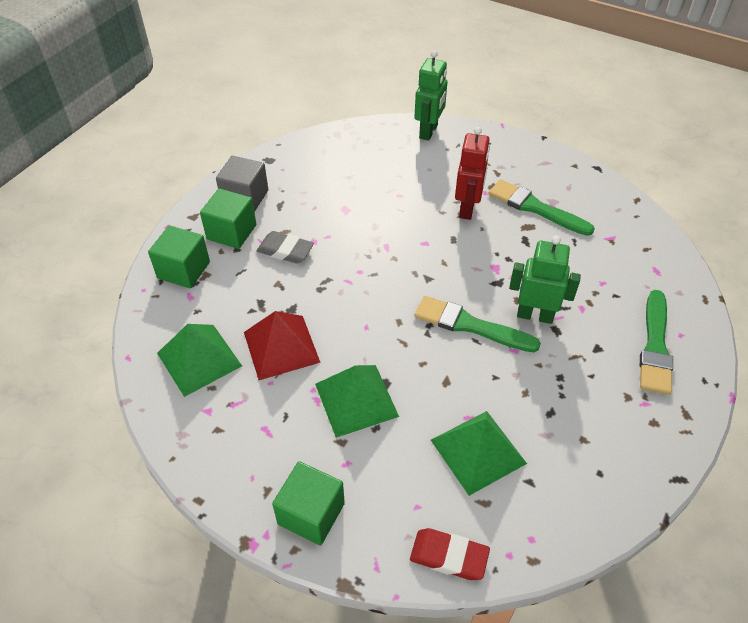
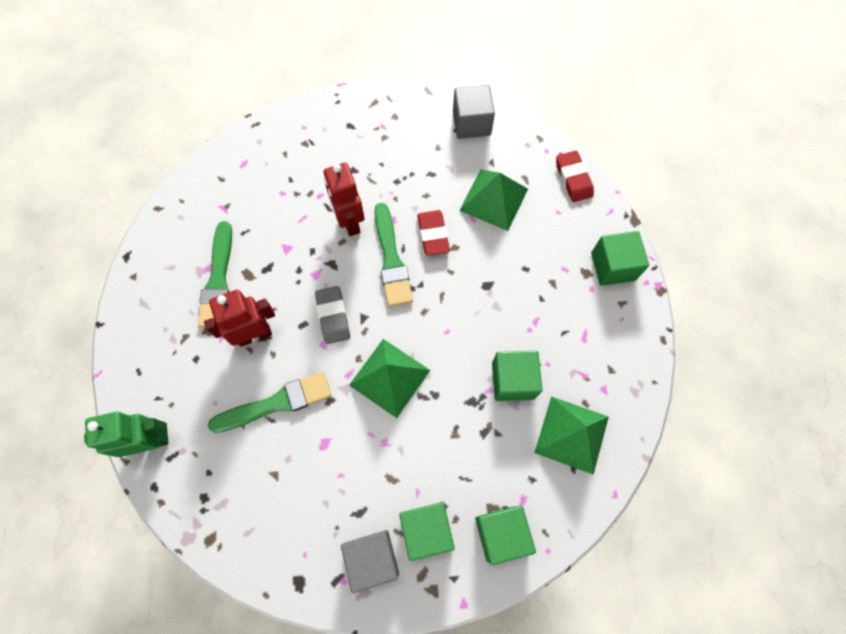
camera: 125 degrees left, 20 degrees up
red pyramid [244,311,321,380] -> green cube [492,350,542,401]
grey eraser [257,231,314,264] -> grey eraser moved to [315,286,350,344]
green pyramid [315,365,399,438] -> green pyramid moved to [349,339,430,418]
green robot [509,236,581,324] -> red robot [324,163,364,236]
green brush [640,290,673,395] -> green brush moved to [208,372,332,433]
none -> red eraser [417,210,450,256]
none -> grey cube [453,85,495,139]

